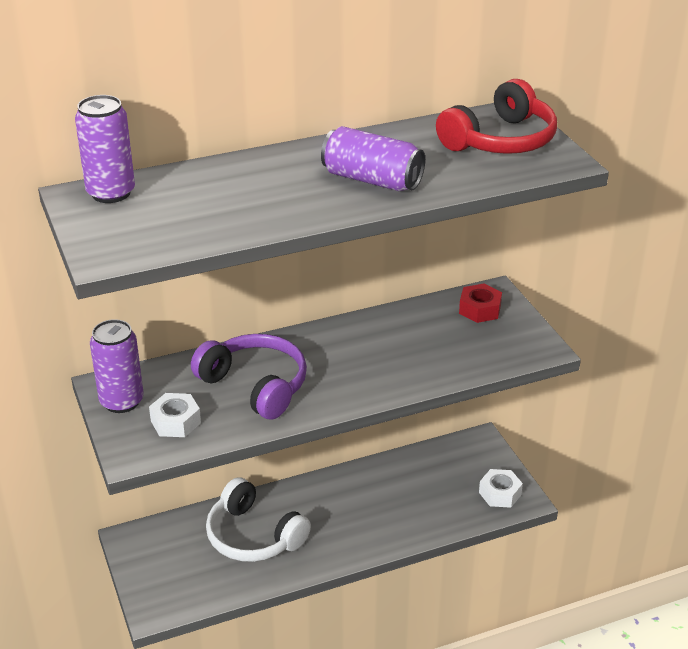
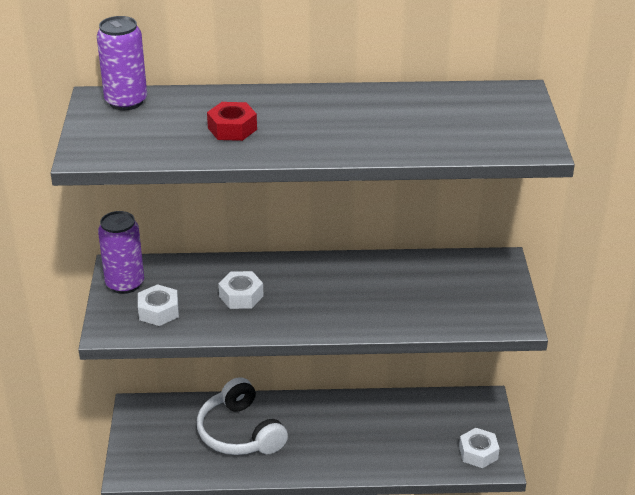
camera: 20 degrees right, 0 degrees up
purple headphones [191,334,307,420] -> white nut [218,271,264,309]
purple can [321,126,425,191] -> none
red headphones [436,79,557,154] -> none
red nut [459,283,502,323] -> red nut moved to [207,102,257,141]

